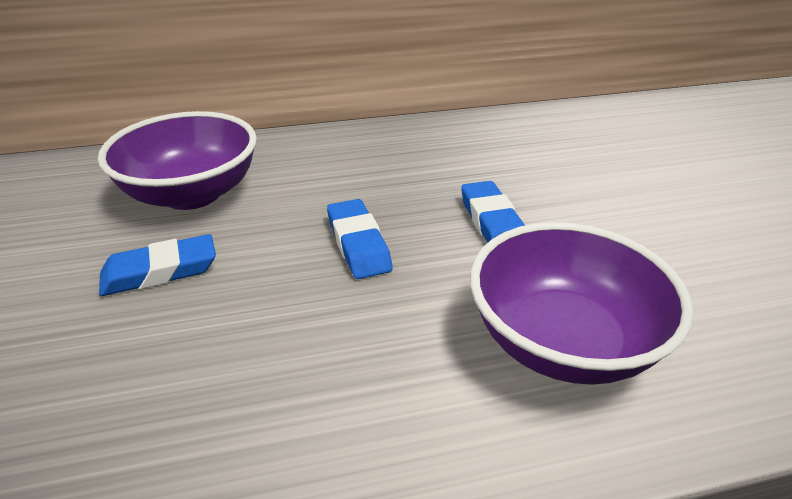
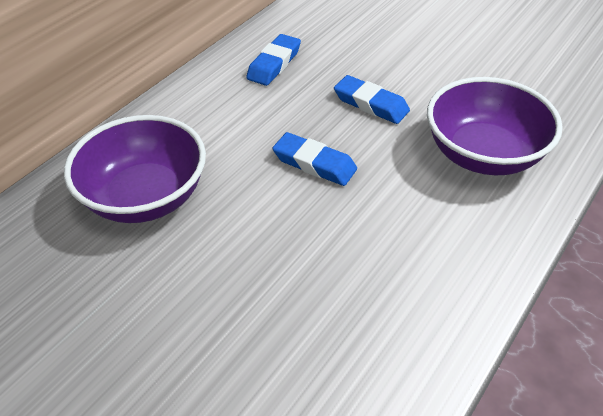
camera: 40 degrees left, 10 degrees up
blue eraser [99,234,216,296] -> blue eraser moved to [246,34,301,86]

